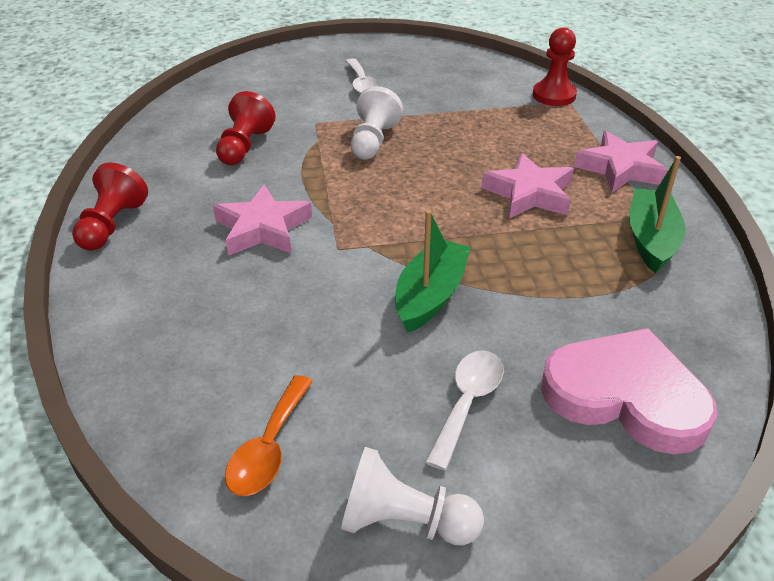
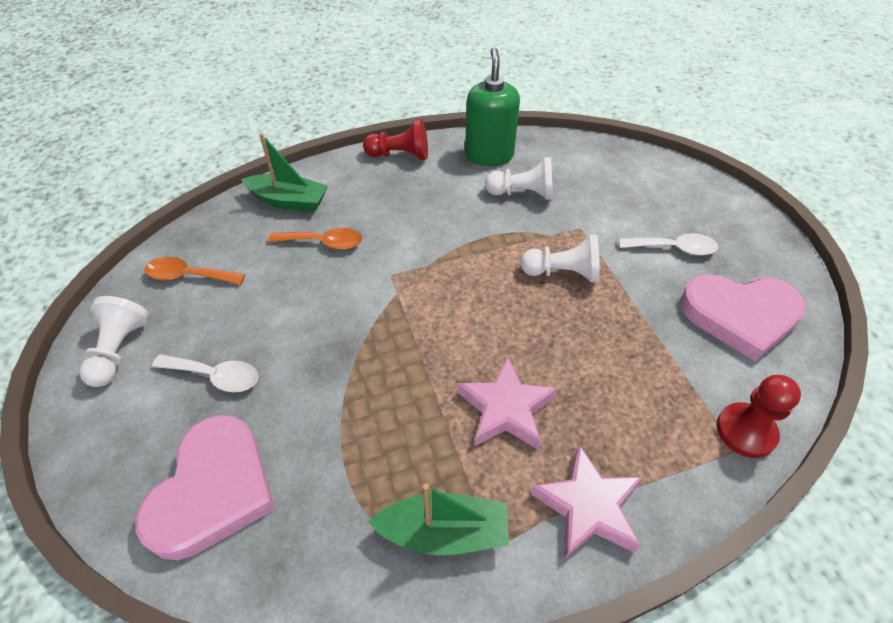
camera: 80 degrees right, 10 degrees up
pink star [213,185,312,256] -> none
red pawn [216,91,276,165] -> white pawn [485,157,553,200]
white spoon [345,58,382,94] -> white spoon turned 150 degrees counterclockwise [619,233,718,256]
green boat [395,210,471,333] -> green boat moved to [241,133,328,212]
none -> orange spoon [268,228,362,250]
none -> green soap dispenser [465,47,520,166]
none -> pink heart [681,274,806,361]

